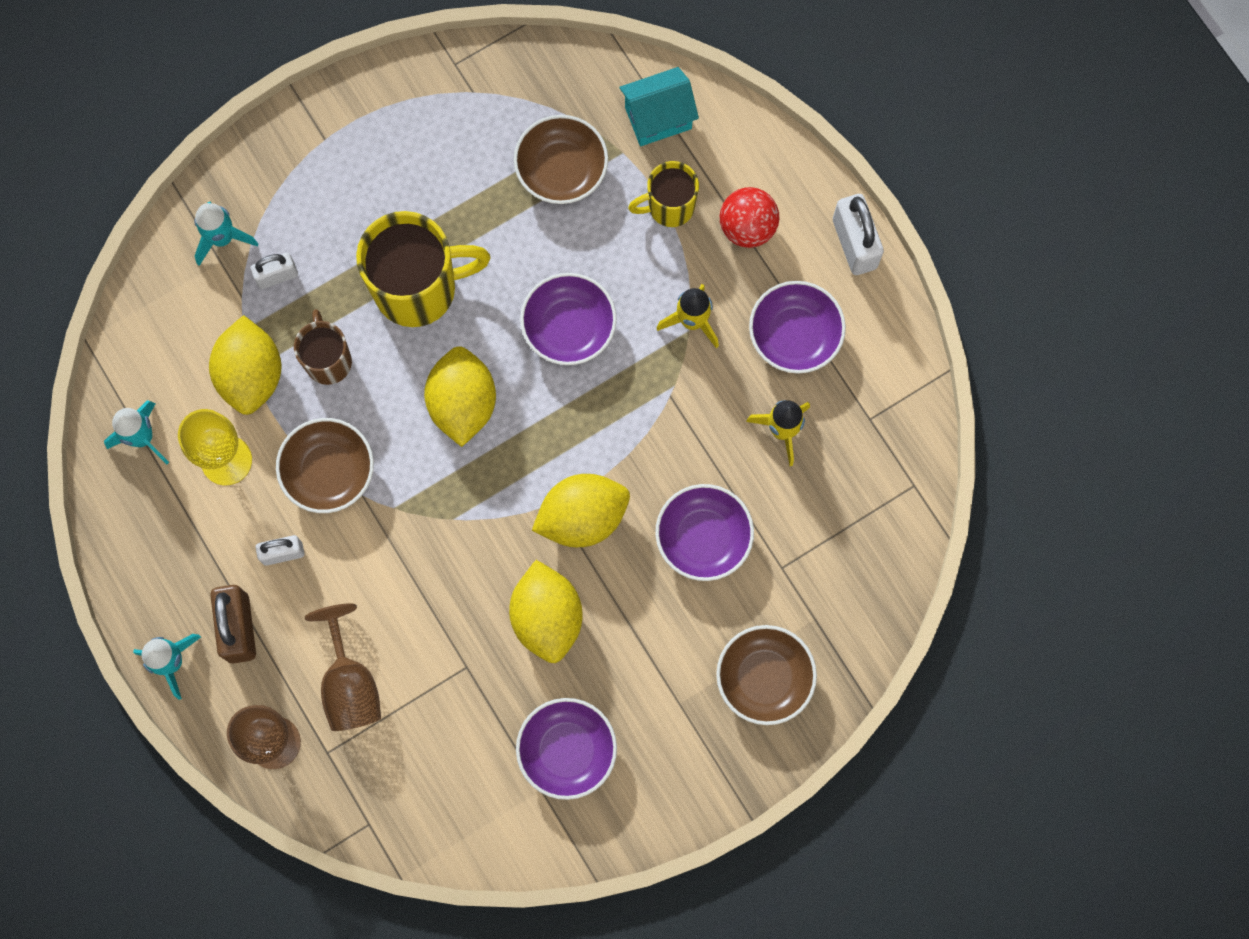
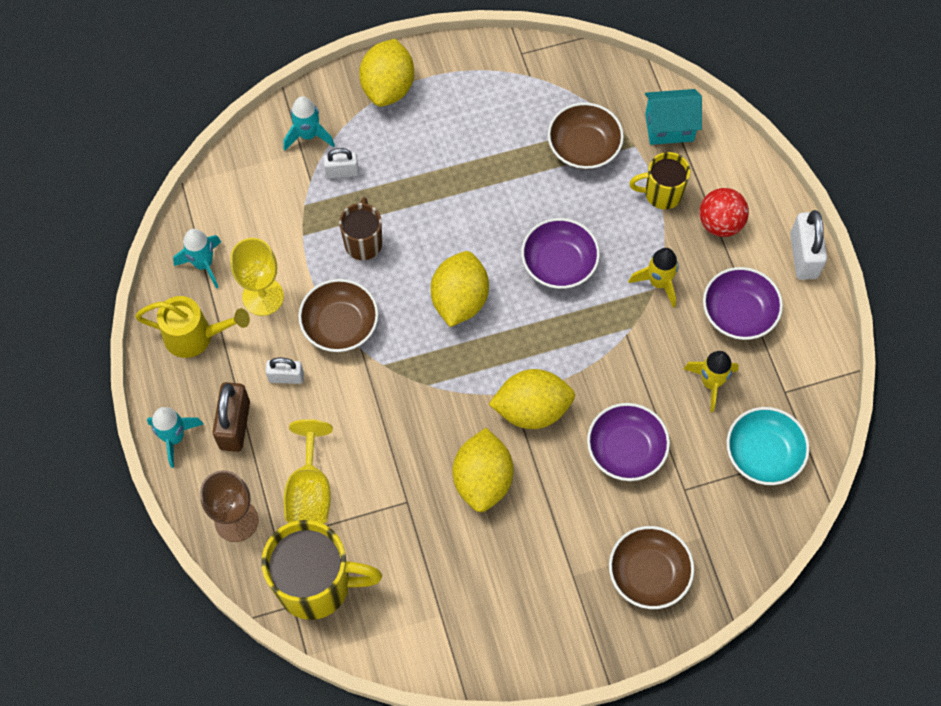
camera: 15 degrees right, 10 degrees down
yellow lemon [209,315,282,415] -> yellow lemon moved to [359,39,414,107]
brown goblet [305,603,381,731] -> yellow goblet [283,419,333,524]
yellow mug [356,211,491,327] -> yellow mug moved to [262,520,382,620]
purple bowl [516,698,617,800] -> none
none -> yellow watering can [135,296,250,358]
none -> turquoise bowl [727,407,810,485]

